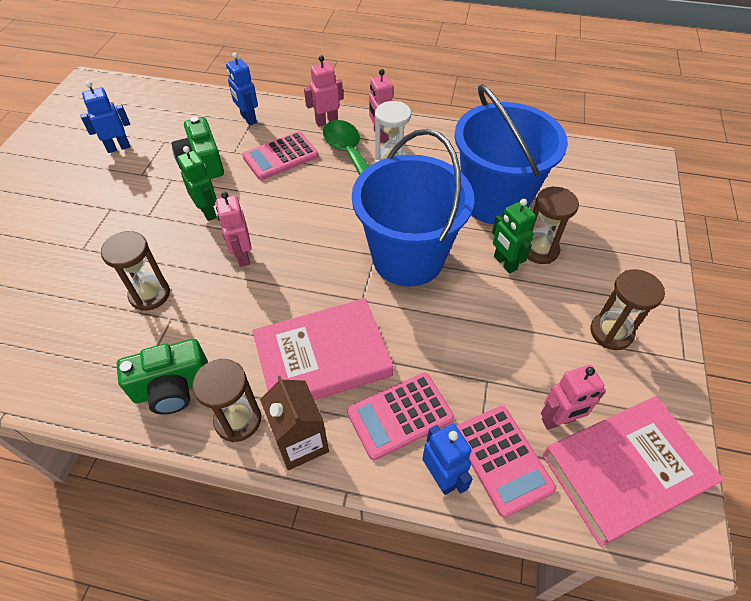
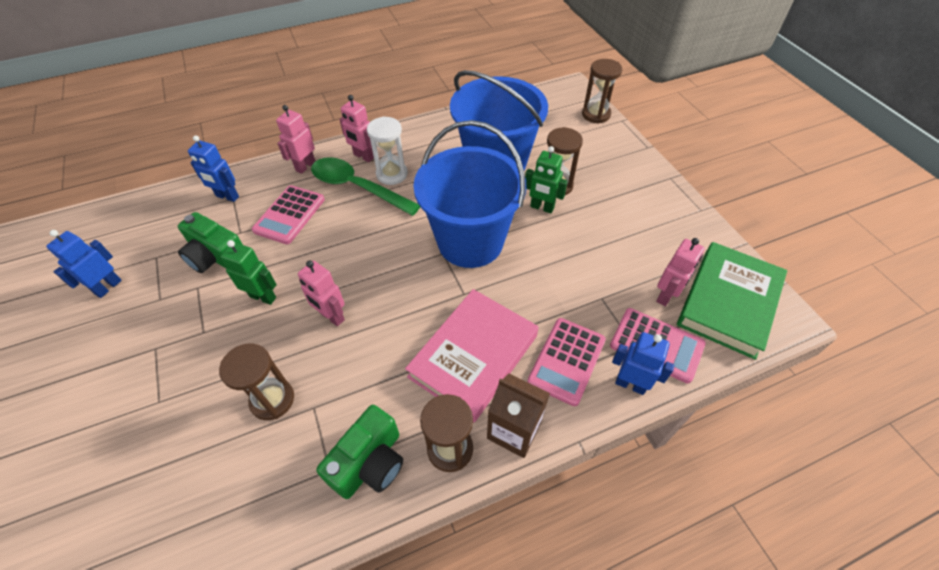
camera: 35 degrees left, 0 degrees up
pink book [543,396,724,547] -> green book [677,242,787,360]
brown hourglass [591,269,665,350] -> brown hourglass moved to [582,59,622,124]

